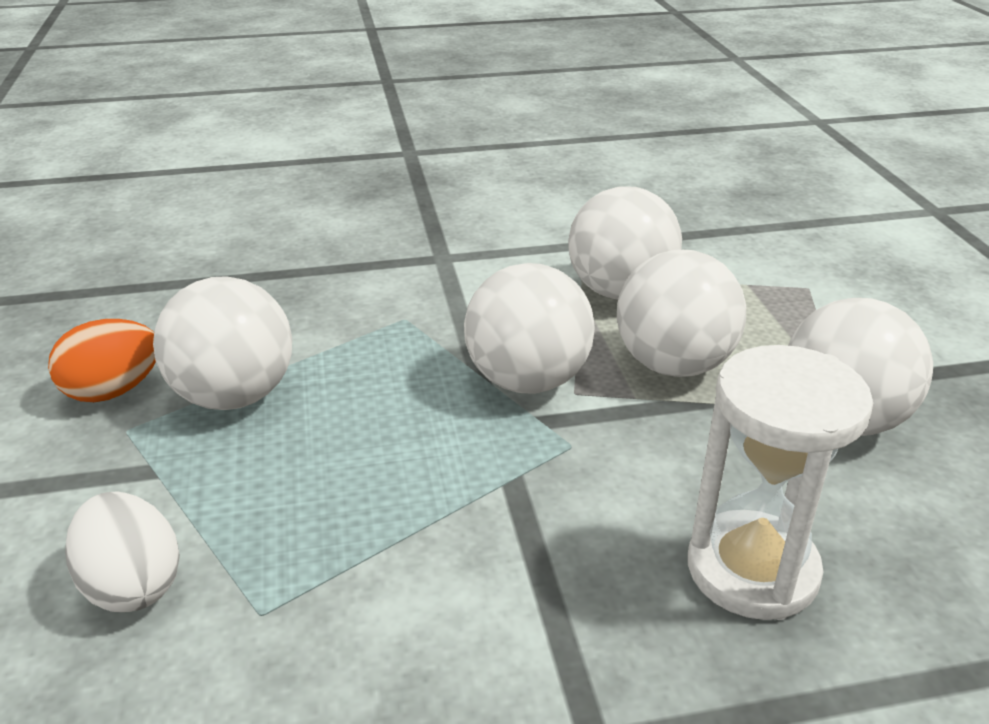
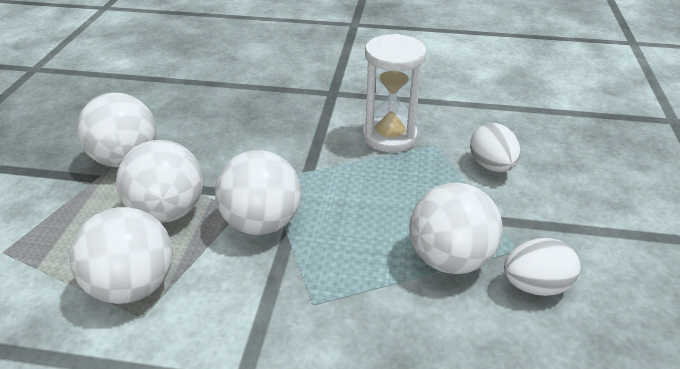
camera: 160 degrees left, 5 degrees up
orange egg [48,319,156,402] -> white egg [504,238,580,296]
white hourglass [688,345,873,620] -> white hourglass moved to [363,34,427,152]

